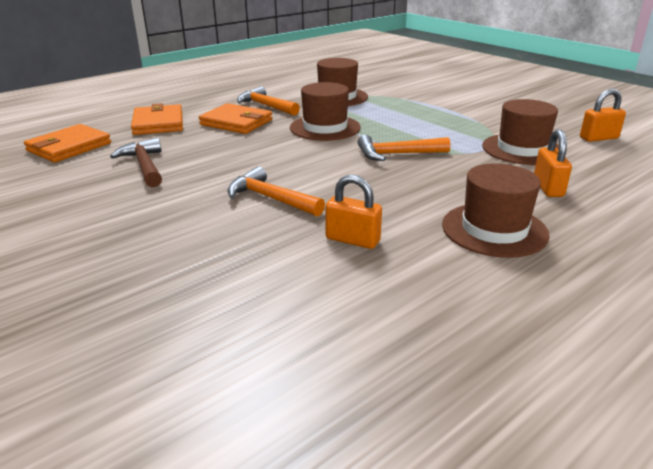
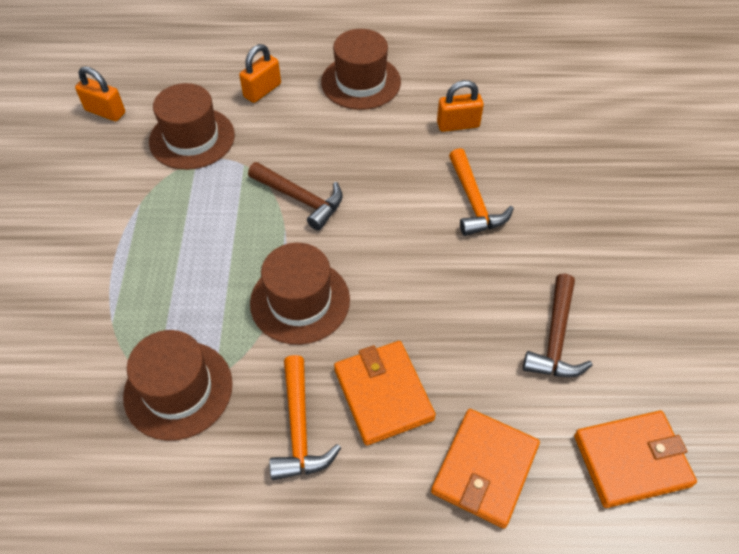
camera: 140 degrees left, 25 degrees up
orange padlock [325,175,382,249] -> orange padlock turned 75 degrees counterclockwise [437,80,484,132]
orange hammer [358,135,451,161] -> brown hammer [248,162,343,231]

